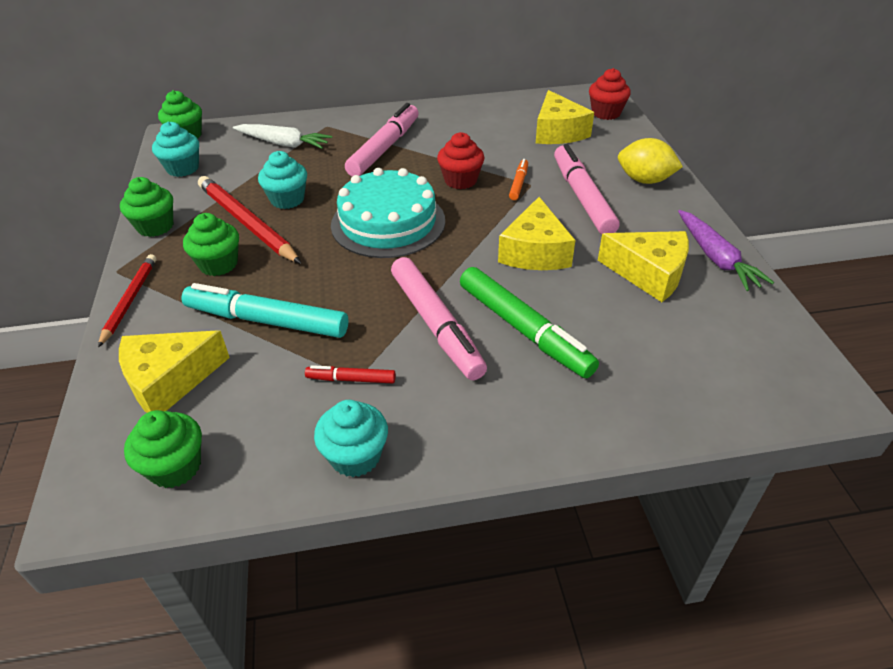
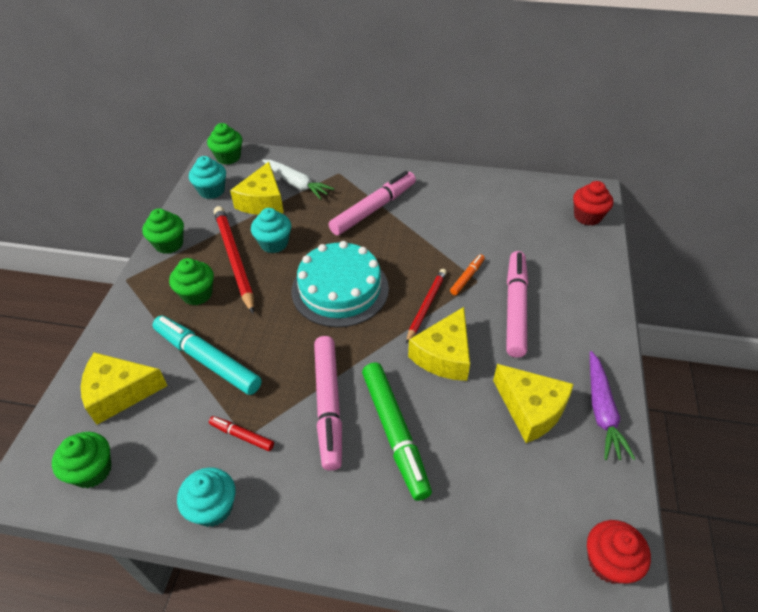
camera: 20 degrees right, 5 degrees up
red pencil [98,254,156,347] -> red pencil moved to [406,269,447,344]
red cupcake [437,132,484,189] -> red cupcake moved to [587,520,651,584]
yellow cheese [536,90,594,144] -> yellow cheese moved to [230,162,284,215]
yellow lemon [618,138,683,184] -> none

